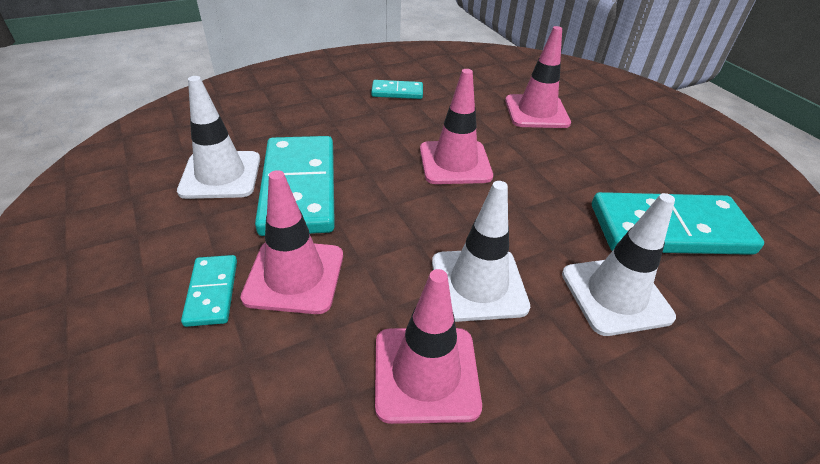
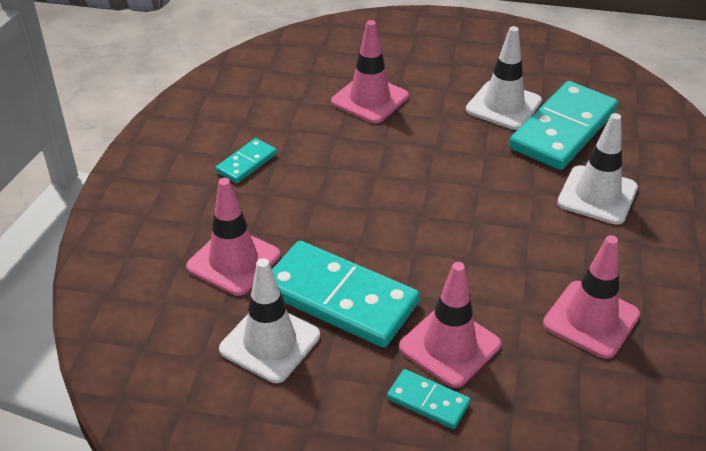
camera: 50 degrees left, 0 degrees up
pink traffic cone [420,69,493,184] -> pink traffic cone moved to [186,178,280,296]
white traffic cone [432,181,530,322] -> white traffic cone moved to [466,26,542,130]

